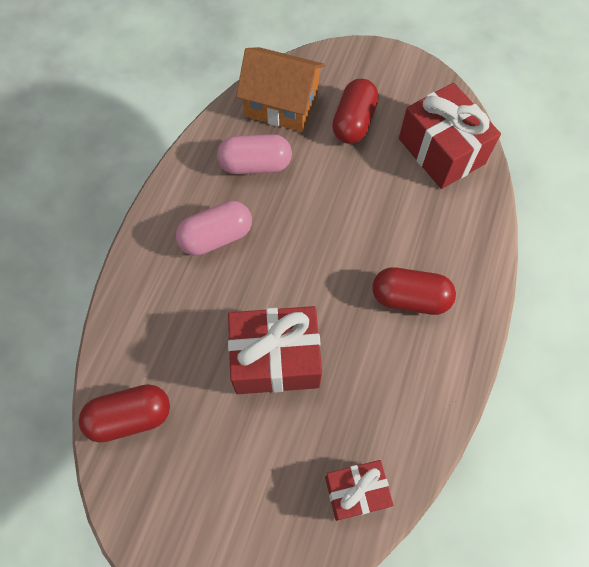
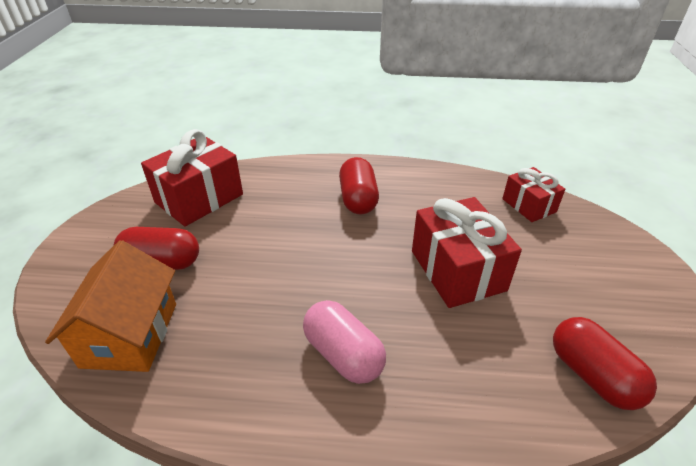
camera: 105 degrees left, 25 degrees down
pink capsule [217,134,292,174] -> none

